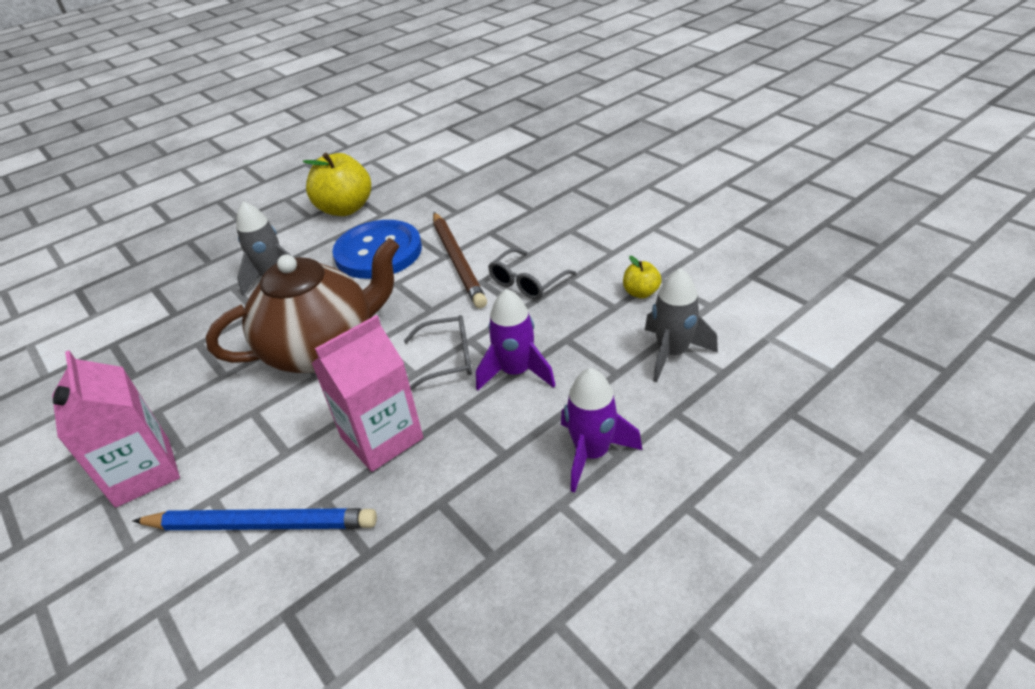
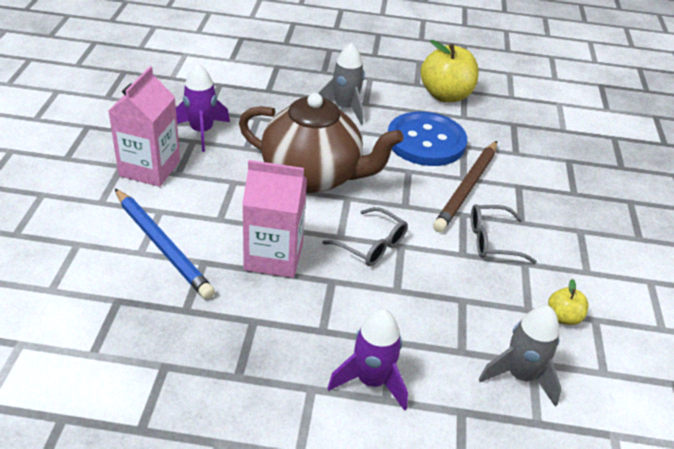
camera: 40 degrees right, 0 degrees up
purple rocket [476,289,556,391] -> purple rocket moved to [176,63,230,152]

